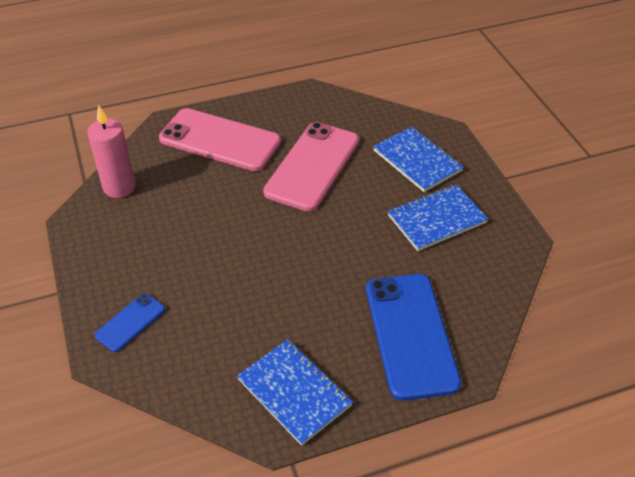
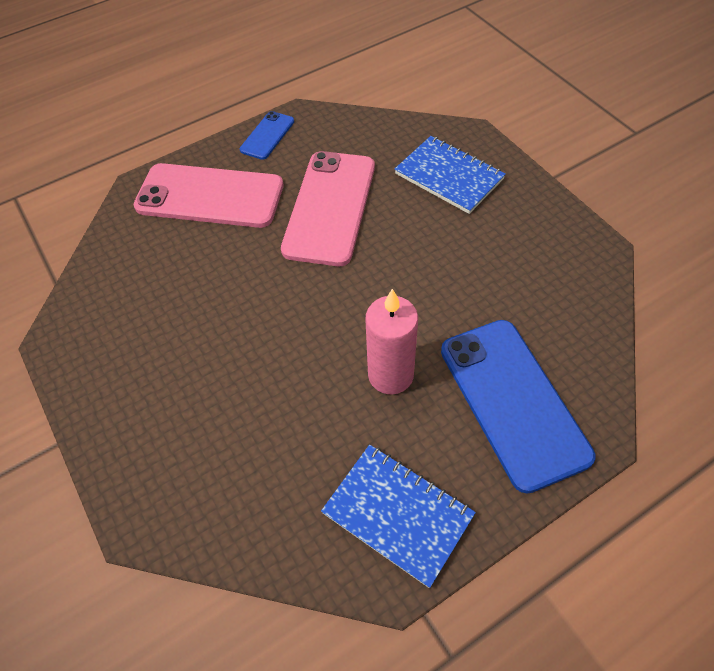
camera: 10 degrees left, 10 degrees up
pink candle [87,105,136,198] -> pink candle moved to [365,289,418,394]
blue phone [95,293,165,352] -> blue phone moved to [240,111,294,160]
blue notebook [388,184,488,251] -> none

